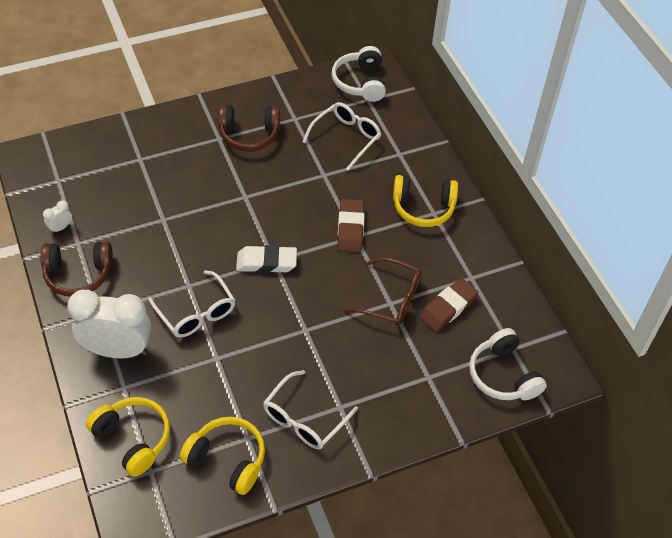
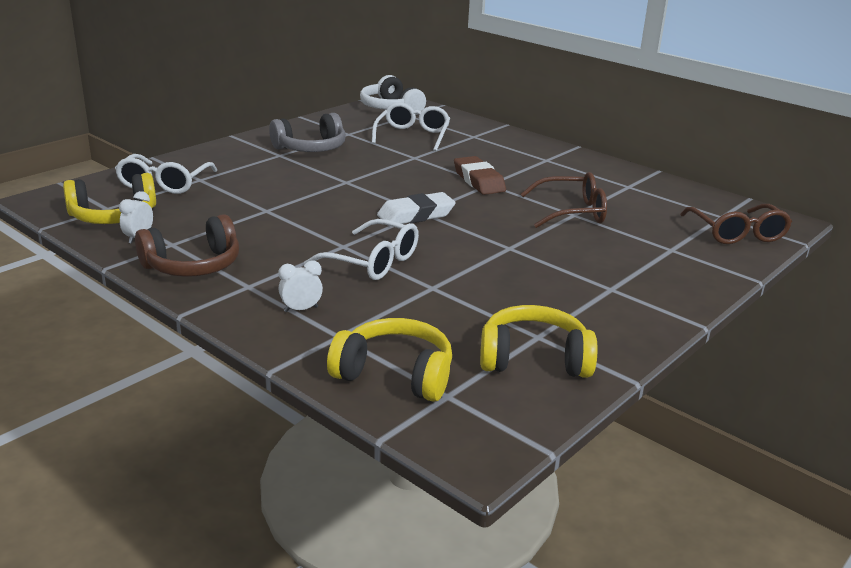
camera: 25 degrees left, 25 degrees down
white clock [67,290,151,359] -> white clock [278,261,323,312], size x0.40
brown headphones [218,105,280,152] -> grey headphones [269,113,345,152]
white glasses [263,370,358,449] -> white glasses moved to [115,154,218,194]
yellow headphones [393,175,458,227] -> yellow headphones moved to [63,173,156,224]
brown eraser [419,278,478,332] -> none
white headphones [469,328,547,400] -> brown glasses [680,204,792,244]

